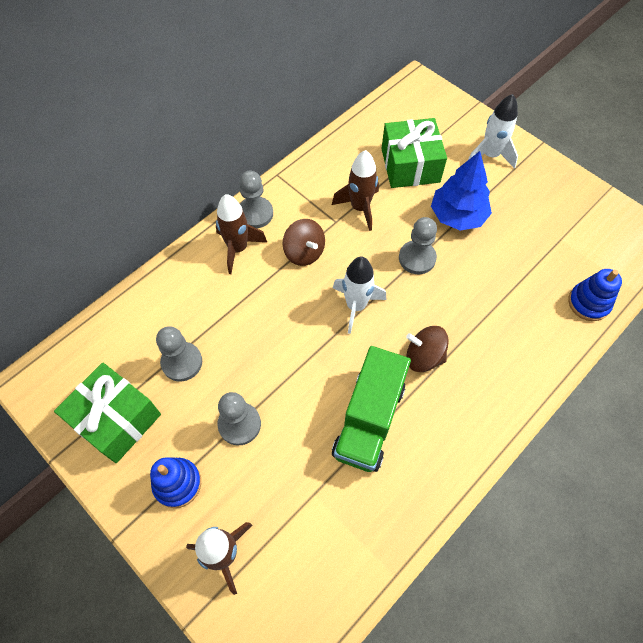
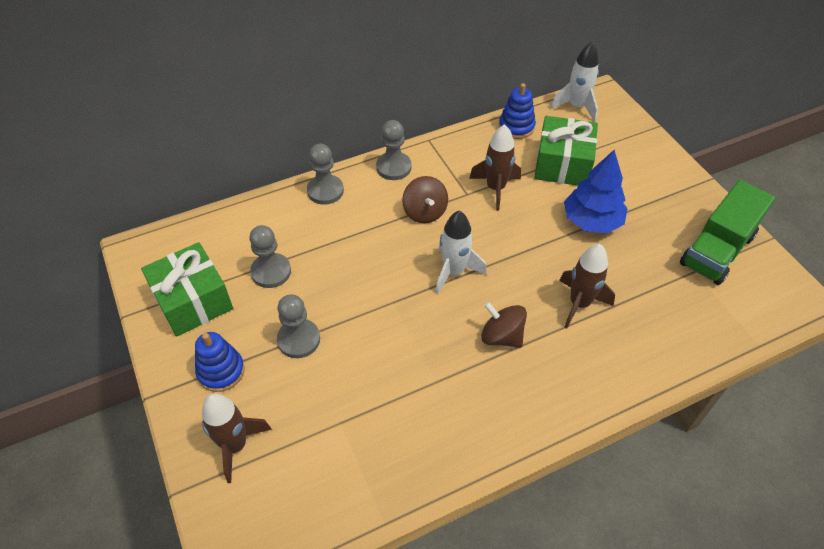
camera: 20 degrees right, 10 degrees down
brown rocket [216,194,267,274] -> brown rocket moved to [559,244,615,328]
green truck [332,346,411,472] -> green truck moved to [680,180,775,285]
grey pawn [399,217,437,274] -> grey pawn moved to [307,144,344,205]
white rocket [468,94,518,169] -> white rocket moved to [550,42,599,122]
blue stacking toy [568,269,622,321] -> blue stacking toy moved to [499,83,536,139]

